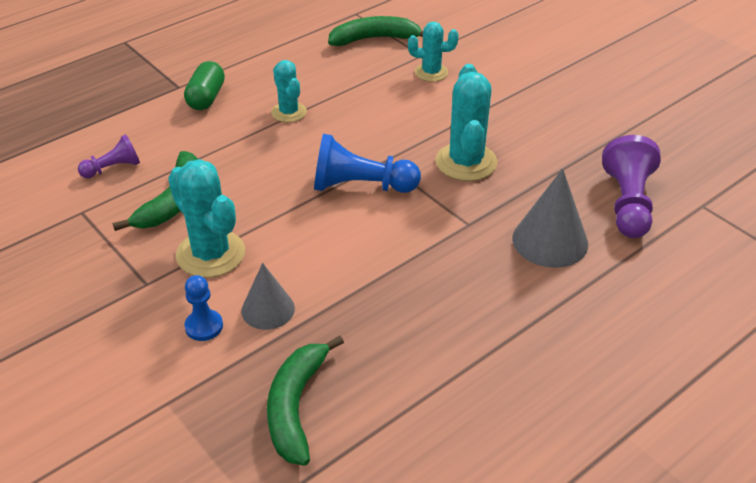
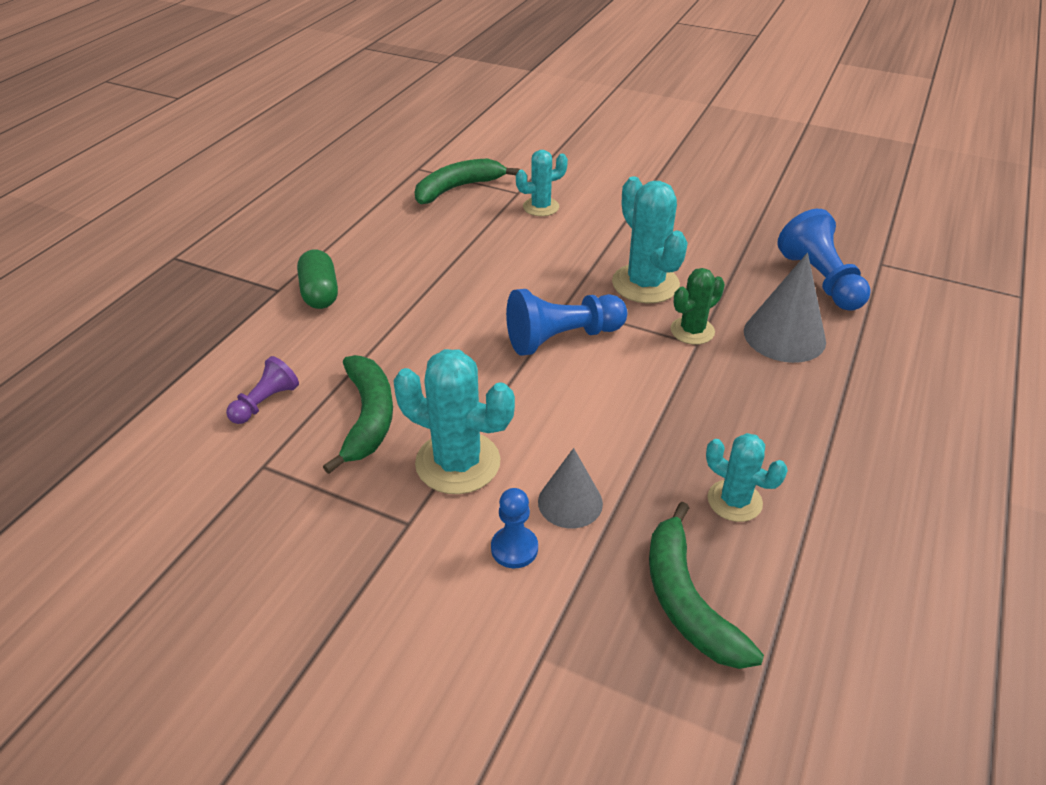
camera: 25 degrees left, 0 degrees up
turquoise cactus [271,60,307,122] -> turquoise cactus moved to [706,433,788,522]
purple pawn [602,135,661,238] -> blue pawn [777,209,871,311]
none -> green cactus [671,268,725,345]

